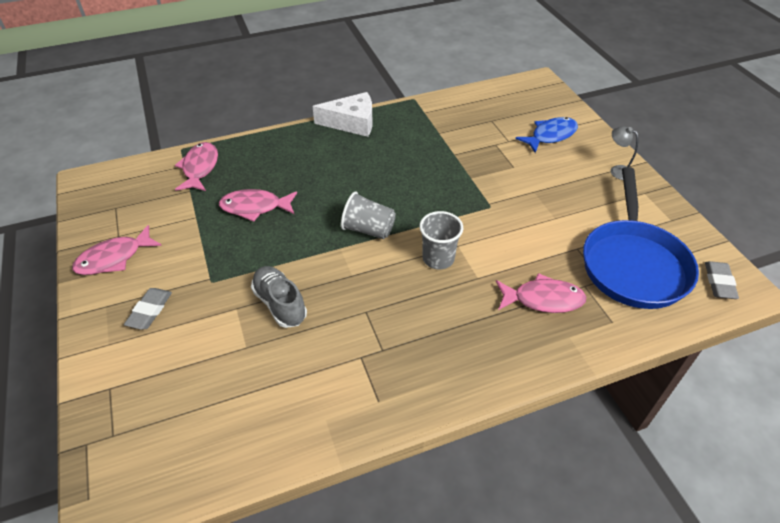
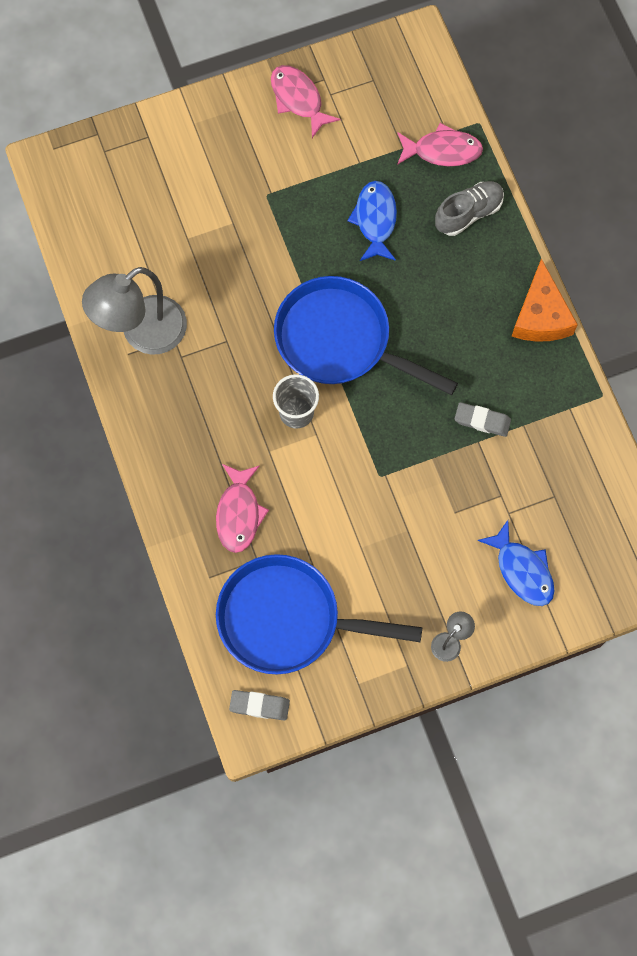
camera: 90 degrees right, 25 degrees up
grey eraser [124,288,172,330] -> grey eraser moved to [455,402,511,437]
pink fish [219,189,297,222] -> blue fish [347,181,397,261]
grey shoe [251,266,307,328] -> grey shoe moved to [435,181,504,236]
white cheese [312,92,373,137] -> orange cheese [512,259,578,342]
grey cup [341,192,396,239] -> blue pan [274,276,458,395]
none -> grey lamp [82,267,187,355]

